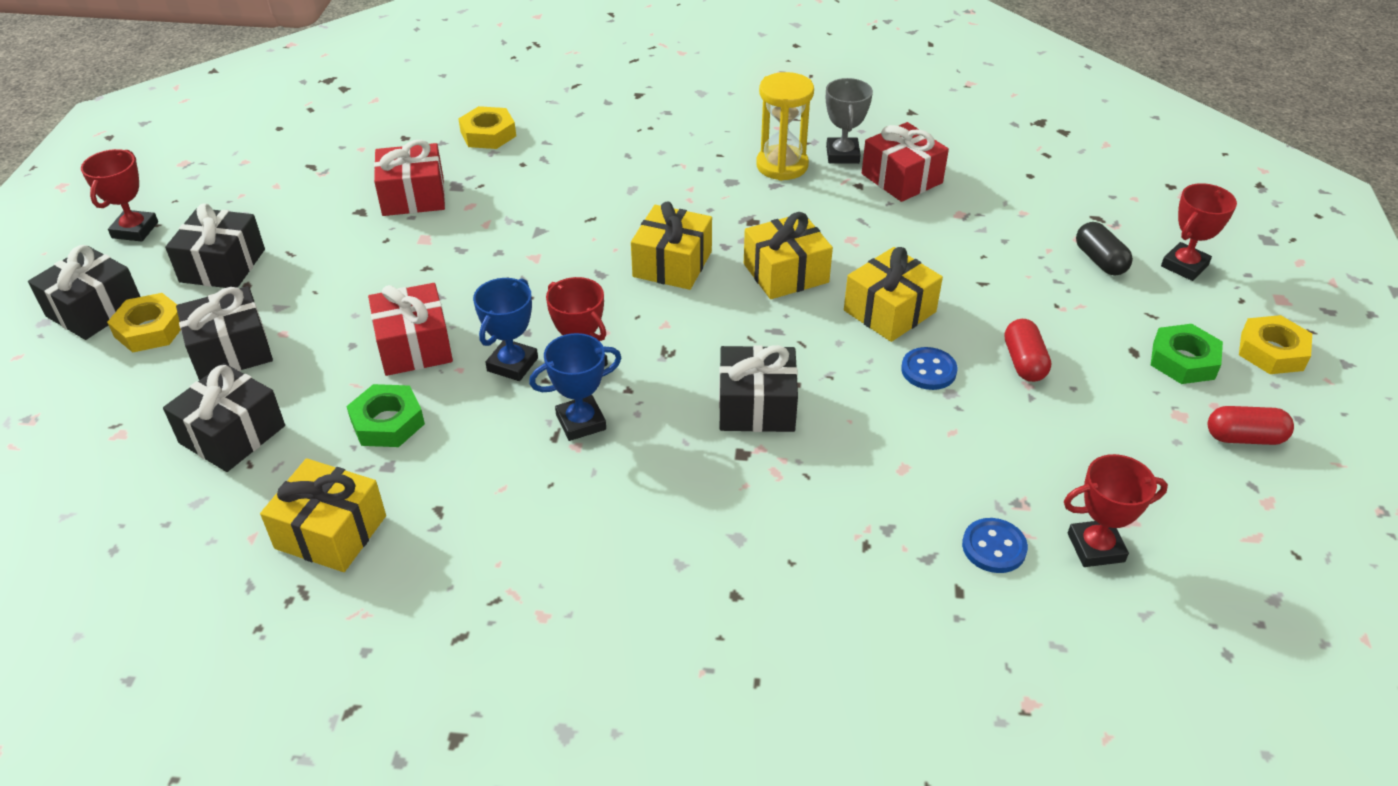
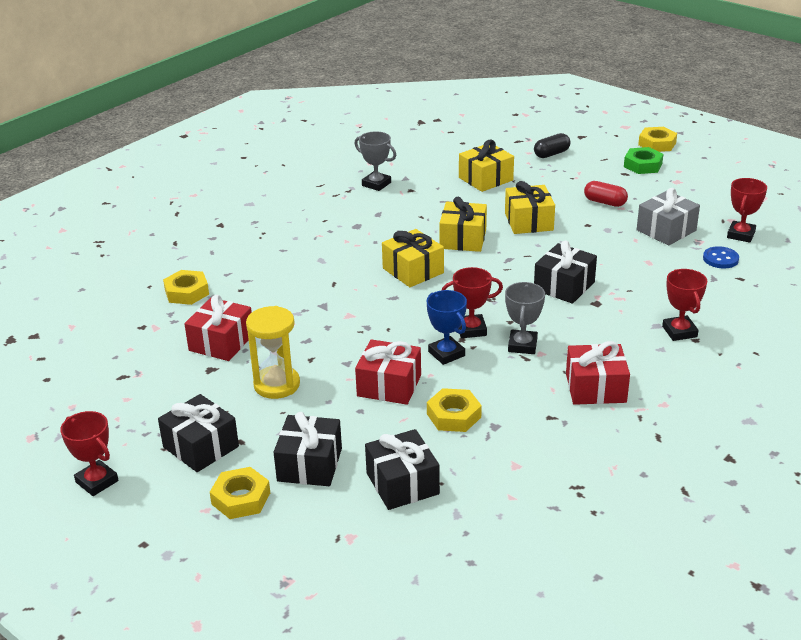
camera: 55 degrees left, 10 degrees down
black gift [28,245,140,340] -> none
yellow gift [260,458,386,572] -> yellow gift moved to [459,139,514,192]
green nut [346,384,425,447] -> yellow nut [427,388,482,432]
blue trophy [529,333,621,441] -> grey trophy [505,282,545,354]
yellow hourglass [756,72,814,181] -> yellow hourglass moved to [246,306,300,399]
red gift [862,122,949,202] -> red gift moved to [566,341,630,405]
blue button [901,347,958,390] -> none
black capsule [1076,222,1133,276] -> black capsule turned 45 degrees counterclockwise [534,133,571,158]
red trophy [1161,183,1237,281] -> red trophy moved to [662,269,707,341]
red capsule [1208,406,1294,445] -> none
none -> grey gift [637,188,700,246]

